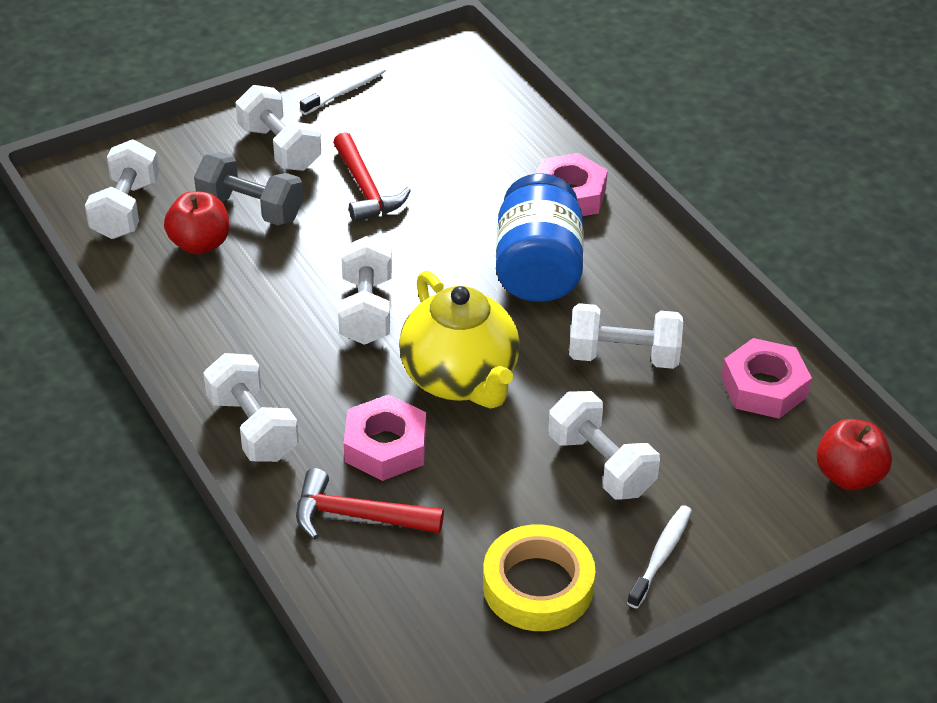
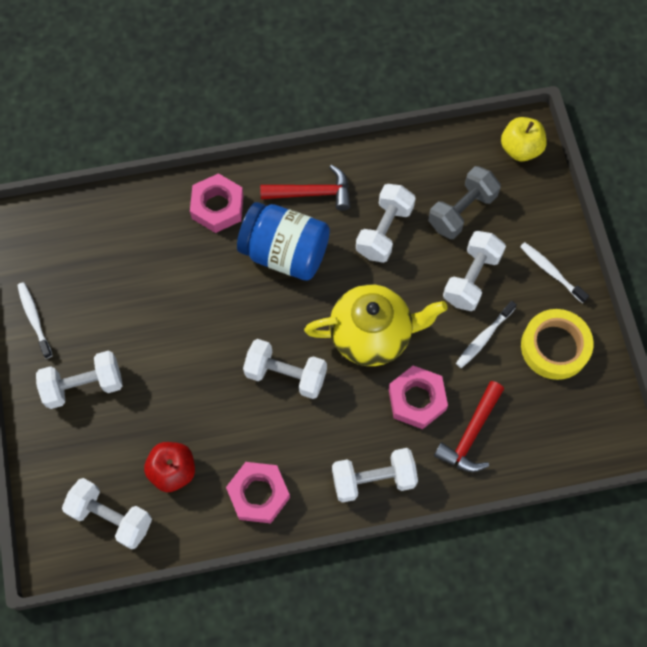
camera: 70 degrees left, 25 degrees up
grey dumbbell [194,152,303,225] -> grey dumbbell moved to [428,166,501,239]
red hammer [333,132,411,223] -> red hammer moved to [260,165,351,211]
white dumbbell [548,391,660,499] -> white dumbbell turned 45 degrees counterclockwise [443,231,506,311]
pink nut [721,338,812,419] -> pink nut moved to [226,462,290,523]
red apple [817,419,892,490] -> yellow apple [501,117,547,161]
none -> white toothbrush [456,301,517,368]

